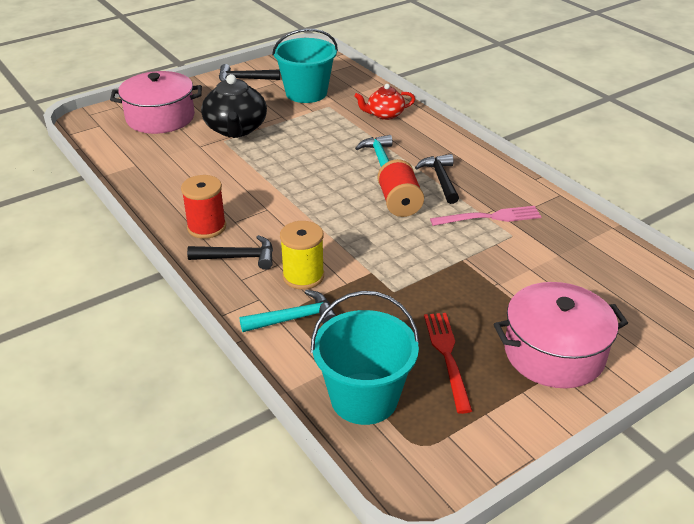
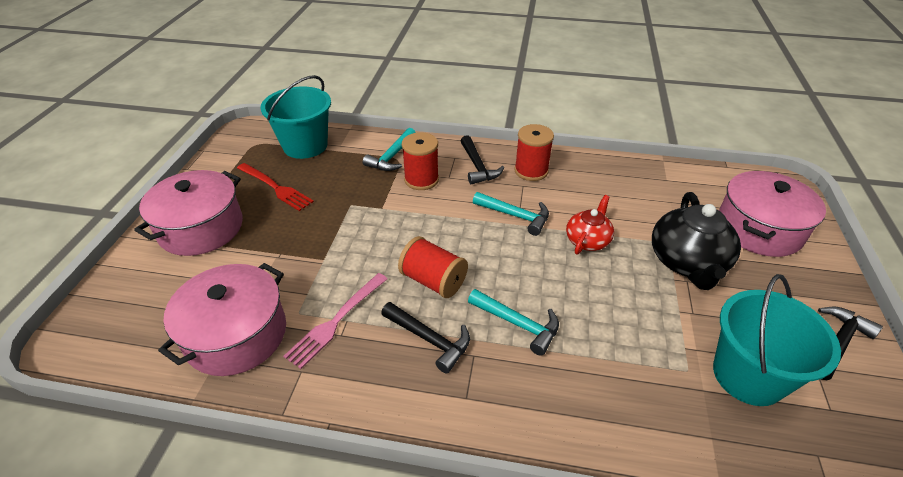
camera: 135 degrees right, 5 degrees up
black hammer [187,235,273,270] -> black hammer turned 60 degrees counterclockwise [461,135,504,184]
black teapot [201,74,267,138] -> black teapot turned 120 degrees counterclockwise [652,192,741,290]
yellow spool [280,221,324,290] -> red spool [402,132,439,190]
red teapot [354,84,415,120] -> red teapot moved to [566,195,614,255]
none -> pink pot [158,263,286,376]
none -> turquoise hammer [473,192,549,236]

